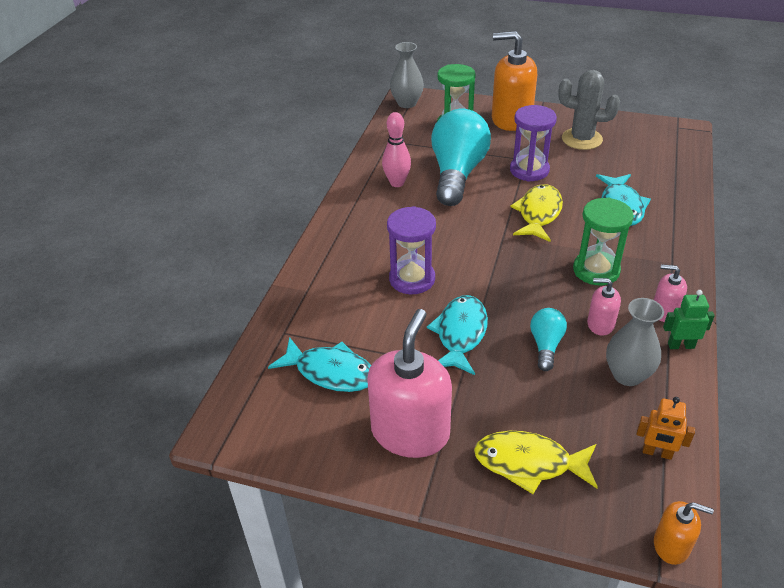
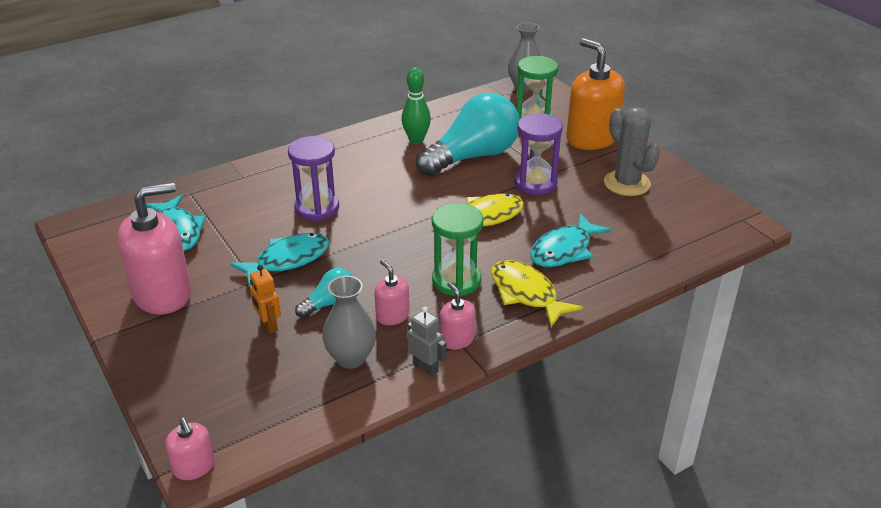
camera: 40 degrees right, 5 degrees down
pink bowling pin [382,112,411,187] -> green bowling pin [402,67,431,144]
yellow fish [474,431,598,494] -> yellow fish moved to [491,260,583,327]
orange robot [636,397,695,460] -> orange robot moved to [250,265,281,334]
orange soap dispenser [654,501,714,565] -> pink soap dispenser [165,418,214,480]
green robot [663,290,715,349] -> grey robot [407,307,447,377]

